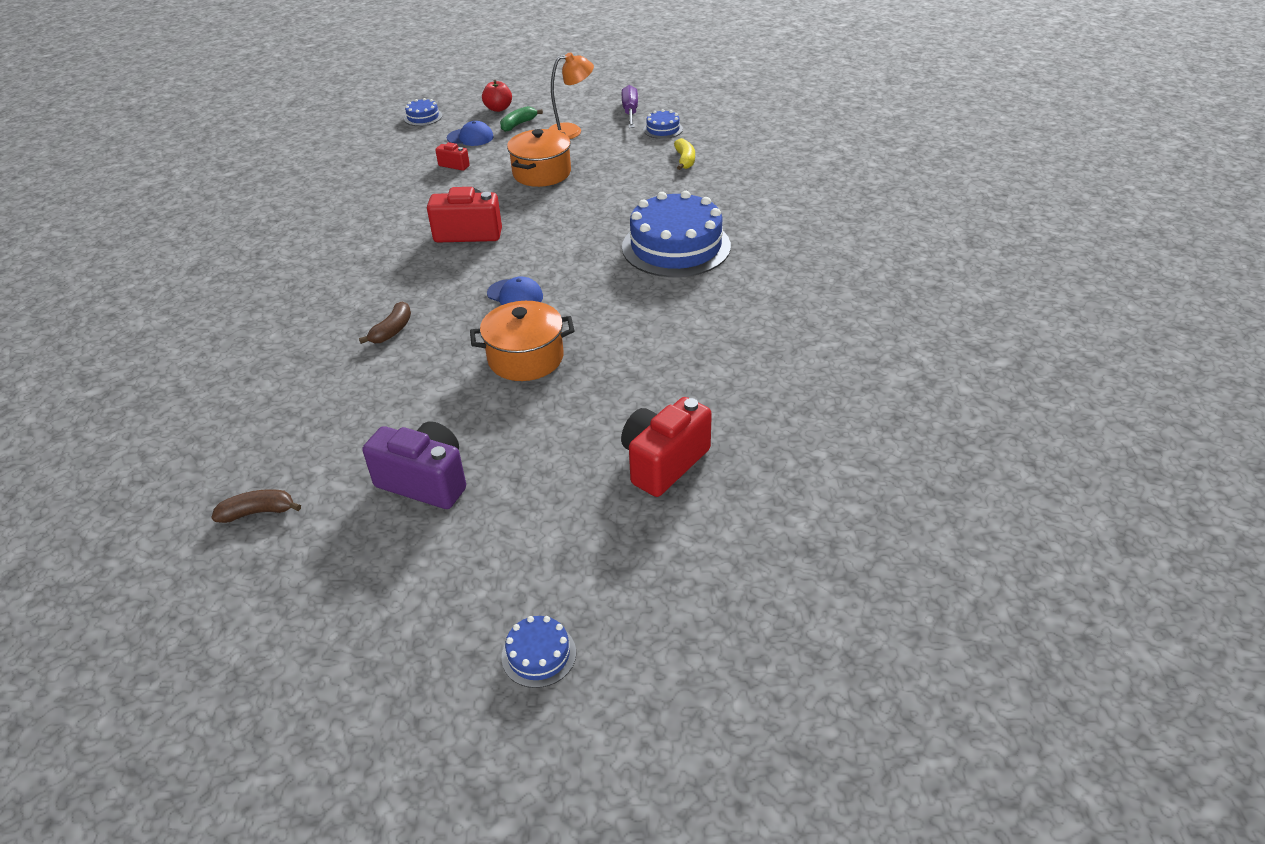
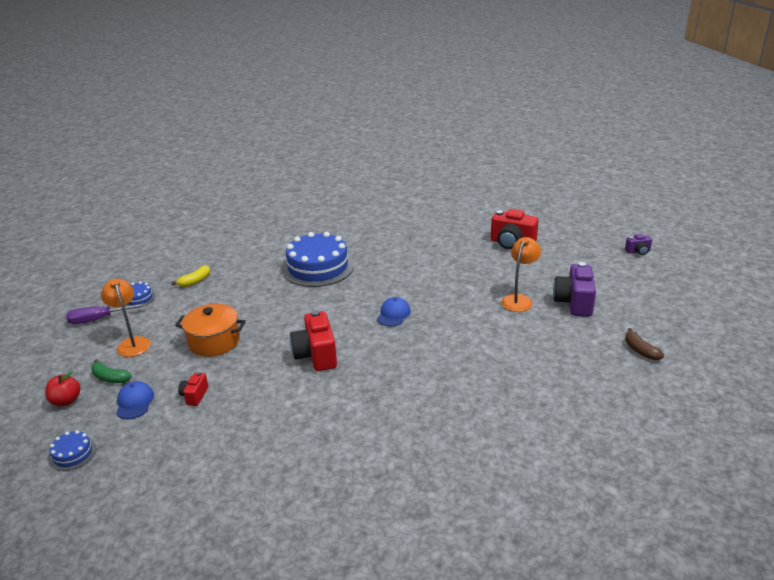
camera: 105 degrees left, 10 degrees down
brown banana [359,301,411,344] -> none
orange pot [470,301,575,381] -> none
blue cake [501,616,576,688] -> purple camera [625,234,652,255]
yellow banana [674,138,695,170] -> yellow banana turned 150 degrees clockwise [171,265,210,287]
none -> orange lamp [501,237,541,312]

